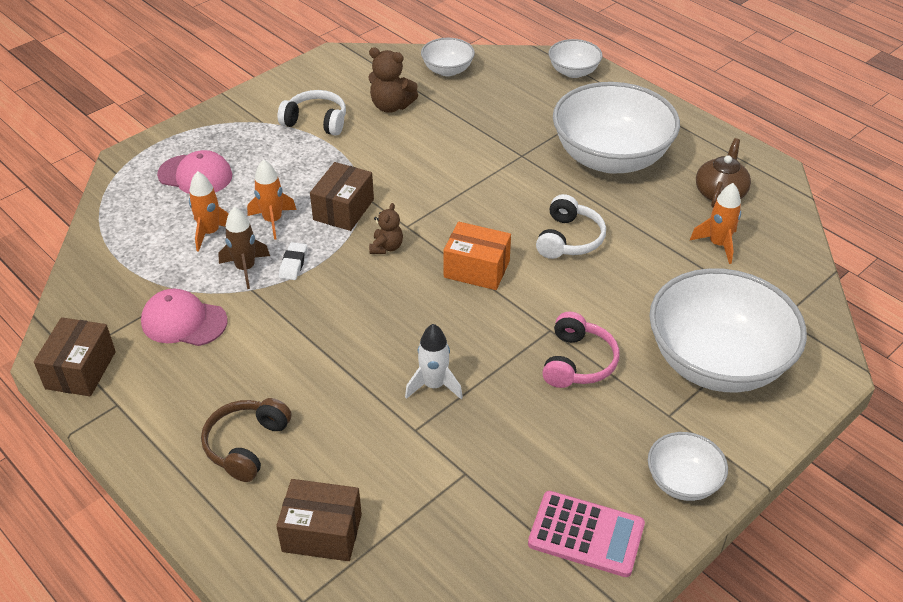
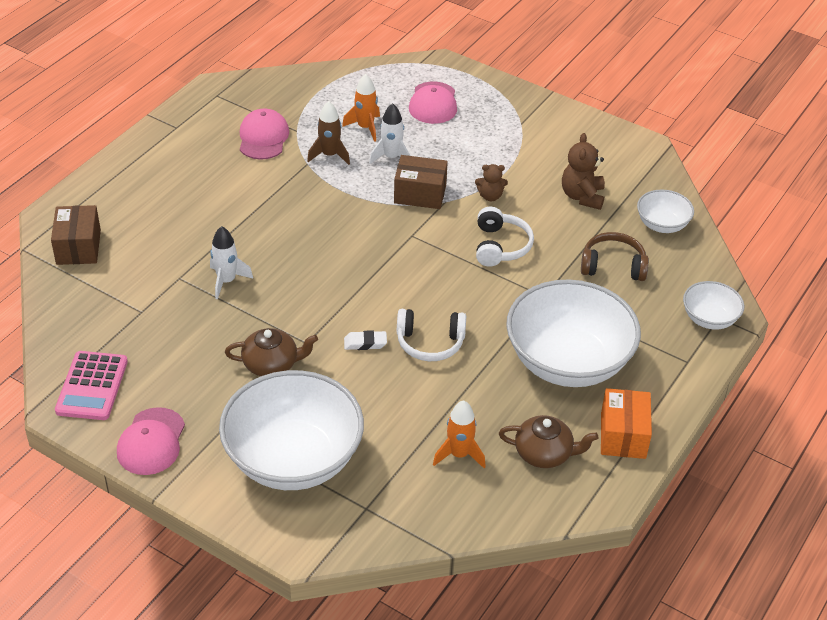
camera: 75 degrees right, 0 degrees up
brown box [34,317,116,396] -> none
brown headphones [201,398,292,482] -> brown headphones moved to [581,232,649,281]
orange rocket [247,159,296,240] -> white rocket [369,103,411,164]
white headphones [277,90,346,136] -> white headphones moved to [476,207,534,267]
white eraser [279,242,307,280] -> white eraser moved to [344,331,387,350]
brown teddy bear [369,203,403,254] -> brown teddy bear moved to [475,164,508,201]
orange box [443,222,511,290] -> orange box moved to [601,388,652,459]
pink headphones [542,312,619,388] -> brown teapot [225,328,318,376]
white bowl [648,432,728,501] -> pink cap [117,407,185,475]

